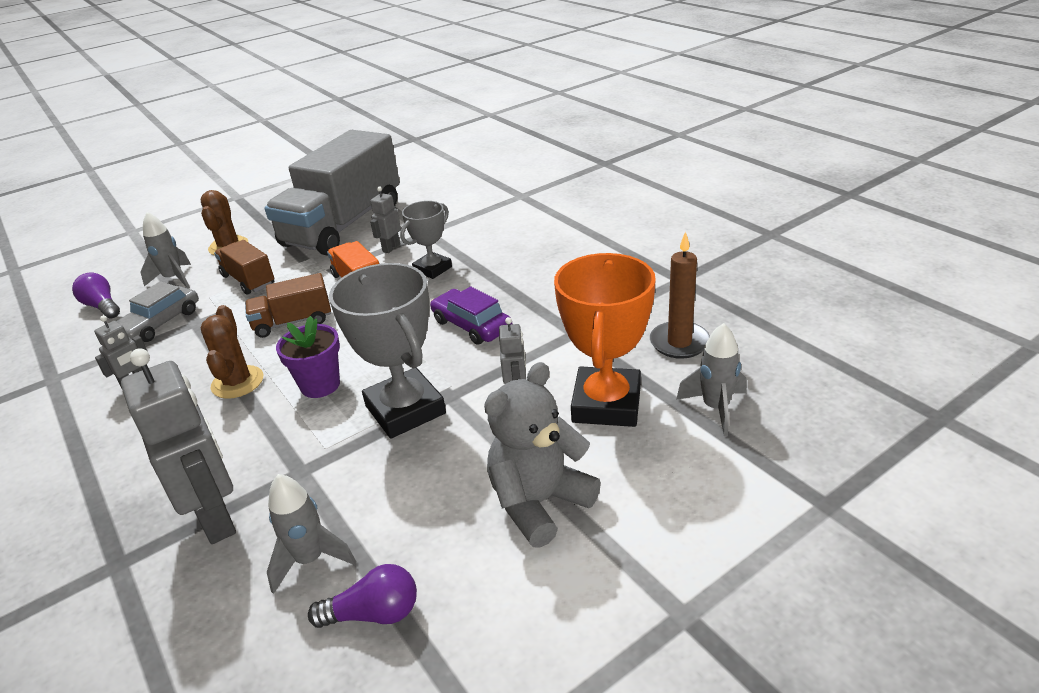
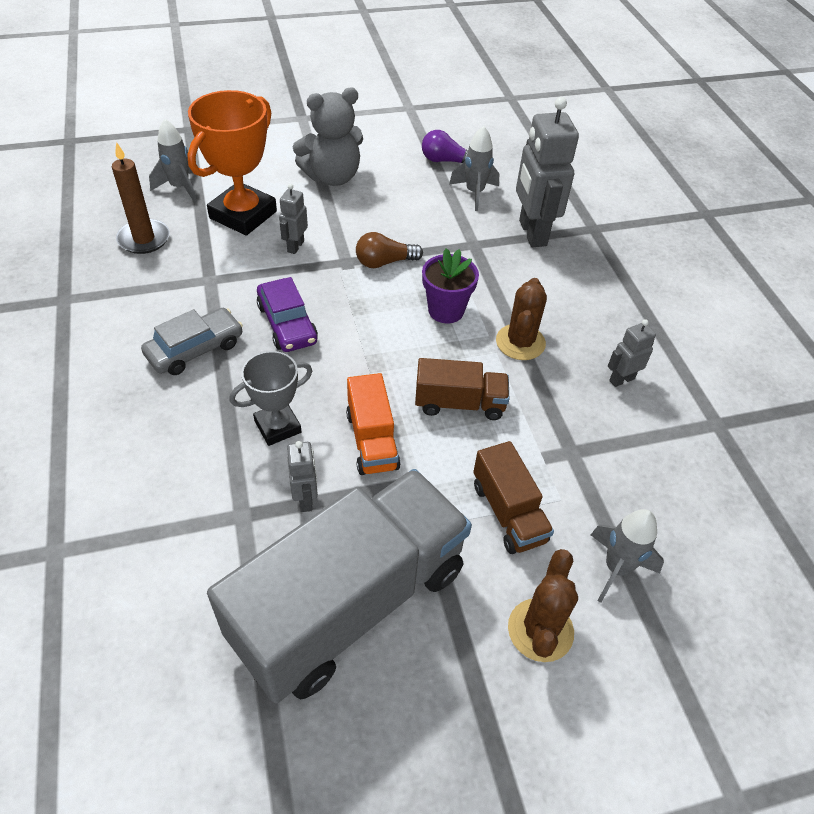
camera: 165 degrees left, 15 degrees up
purple light bulb [72,272,120,318] -> none
grey car [117,281,199,342] -> grey car moved to [141,308,243,375]
grey trophy [329,263,446,438] -> brown light bulb [356,232,423,268]
grey robot [370,186,401,253] -> grey robot turned 60 degrees counterclockwise [287,441,318,512]

